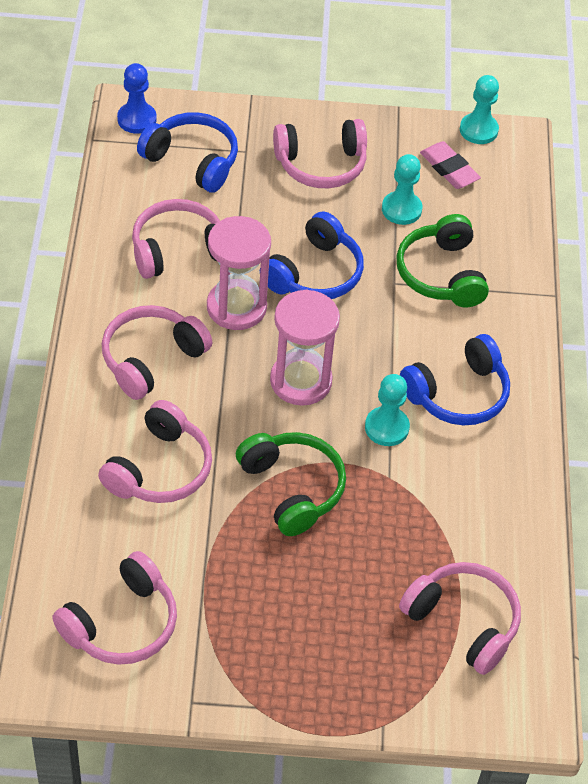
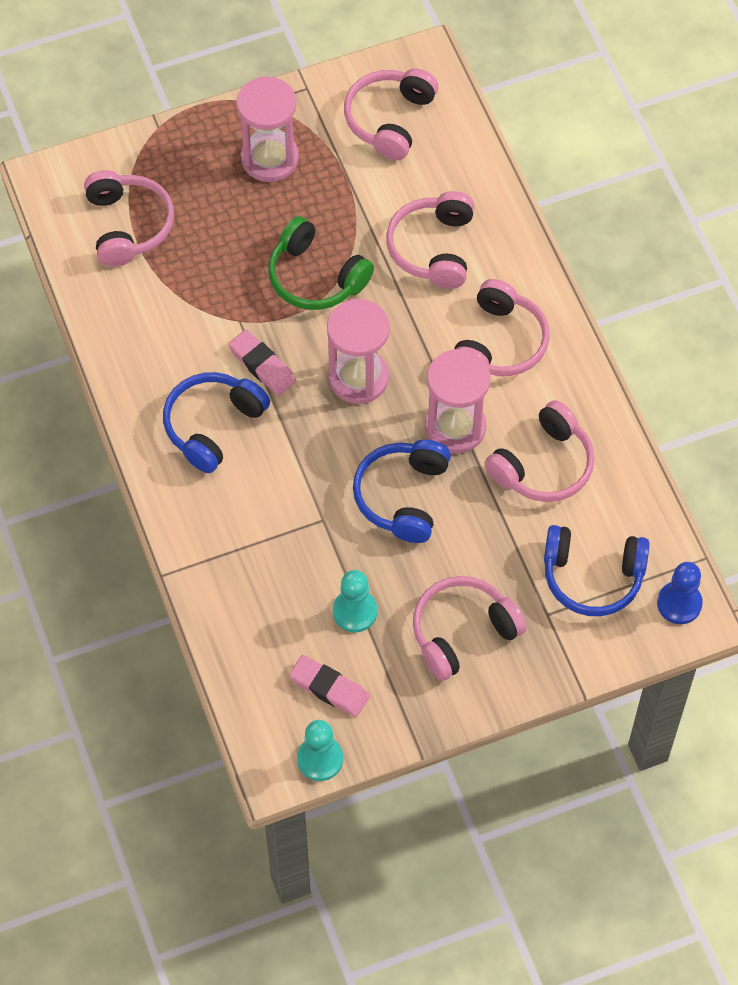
camera: 160 degrees right, 10 degrees up
turquoise pawn [365,374,410,446] -> pink eraser [228,330,296,396]
green headphones [396,214,489,307] -> none
pink headphones [399,562,521,675] -> pink headphones turned 120 degrees counterclockwise [84,170,174,267]
none -> pink hourglass [236,76,299,182]

